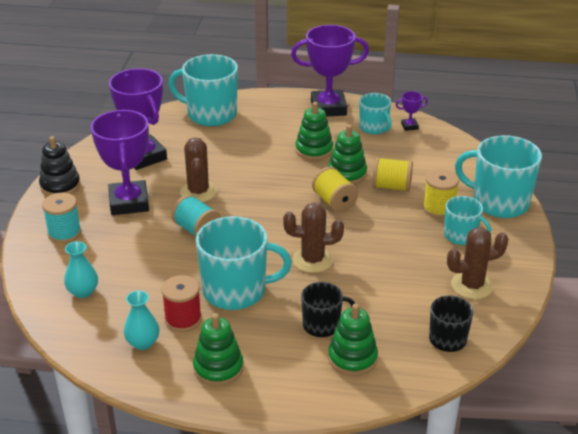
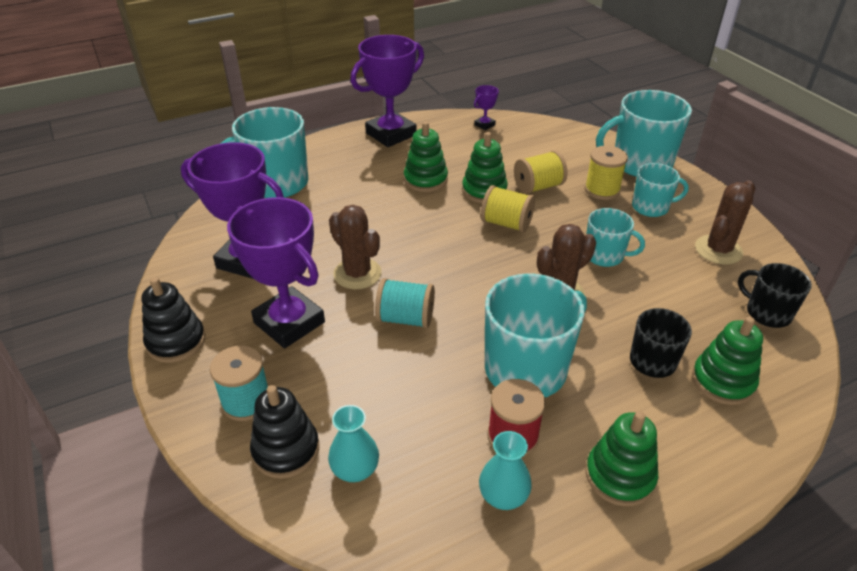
camera: 35 degrees left, 5 degrees up
turquoise mug [359,93,392,134] -> turquoise mug moved to [586,208,645,267]
none -> black stacking toy [250,385,319,479]

